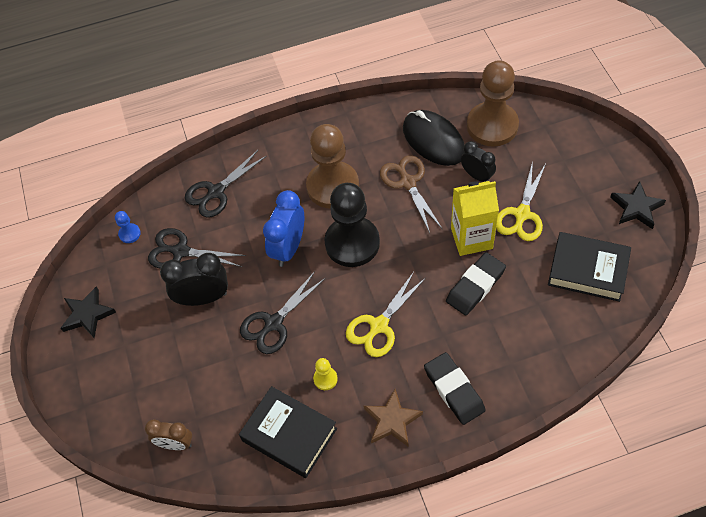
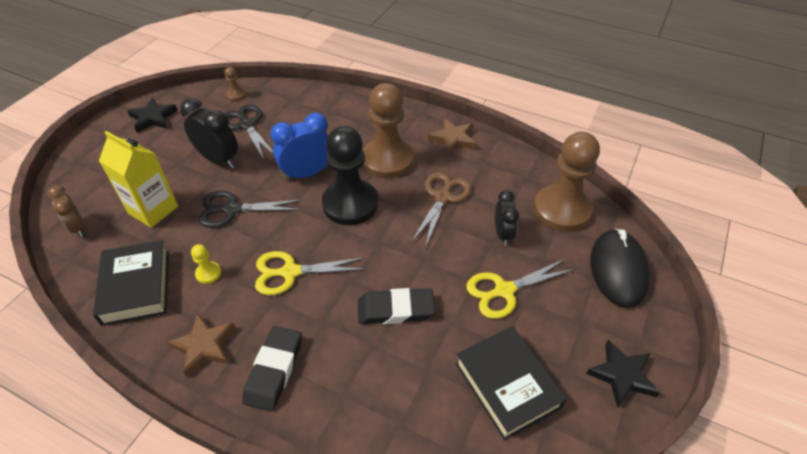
camera: 40 degrees right, 10 degrees down
blue pawn [115,211,141,243] -> brown pawn [224,67,246,101]
black scissors [185,149,267,218] -> none
black mouse [403,110,464,166] -> black mouse moved to [590,229,650,308]
yellow carton [451,181,499,256] -> yellow carton moved to [99,131,178,228]
none -> brown star [428,119,476,155]

